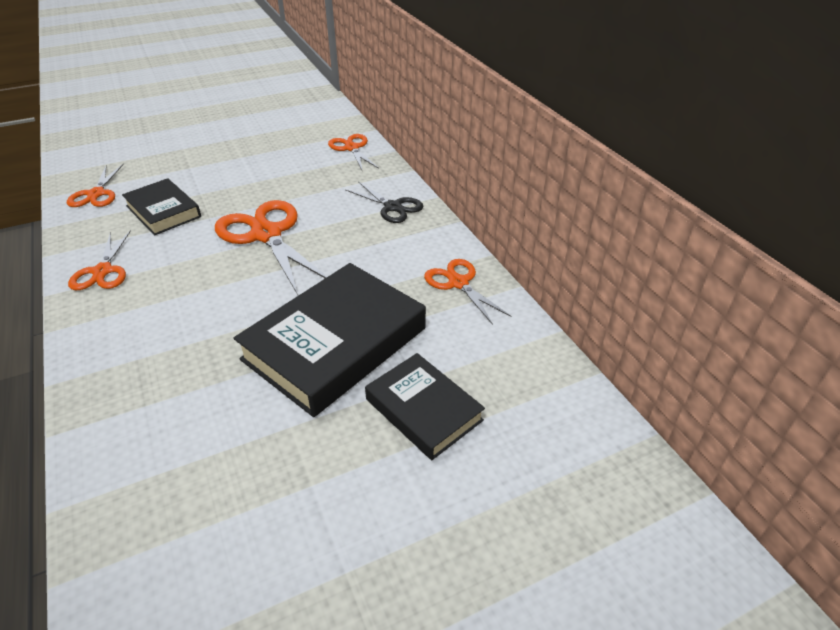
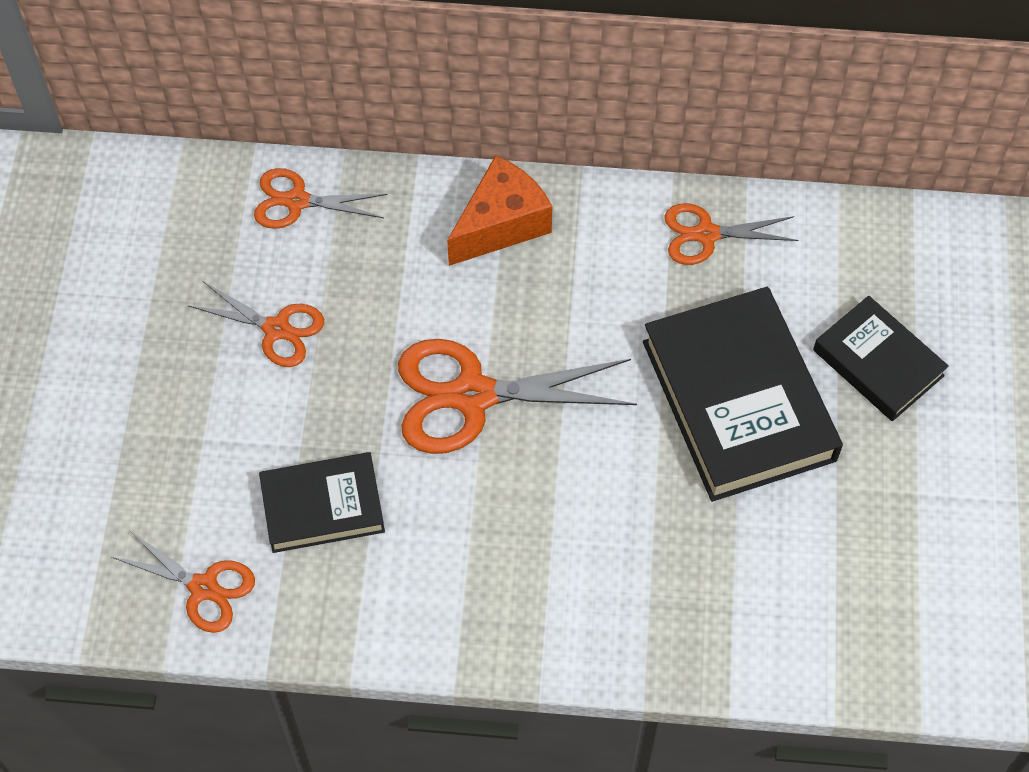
camera: 60 degrees left, 20 degrees up
orange scissors [68,230,131,290] -> orange scissors moved to [189,282,324,367]
black scissors [345,181,424,223] -> orange cheese [447,155,552,266]
black book [365,353,485,460] -> black book turned 60 degrees clockwise [813,296,949,421]

